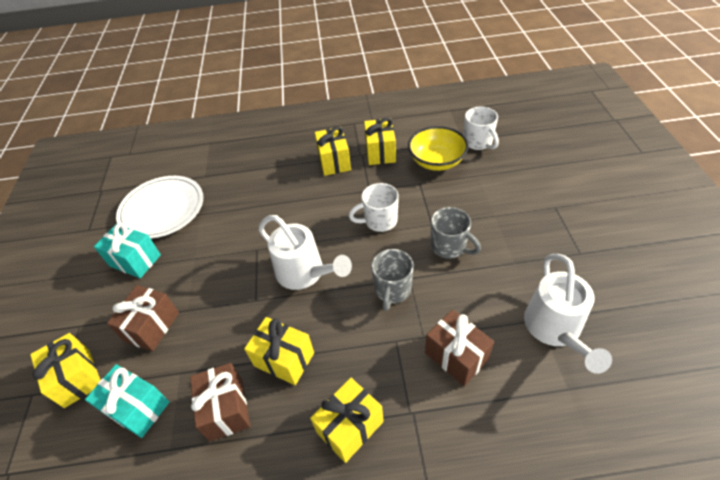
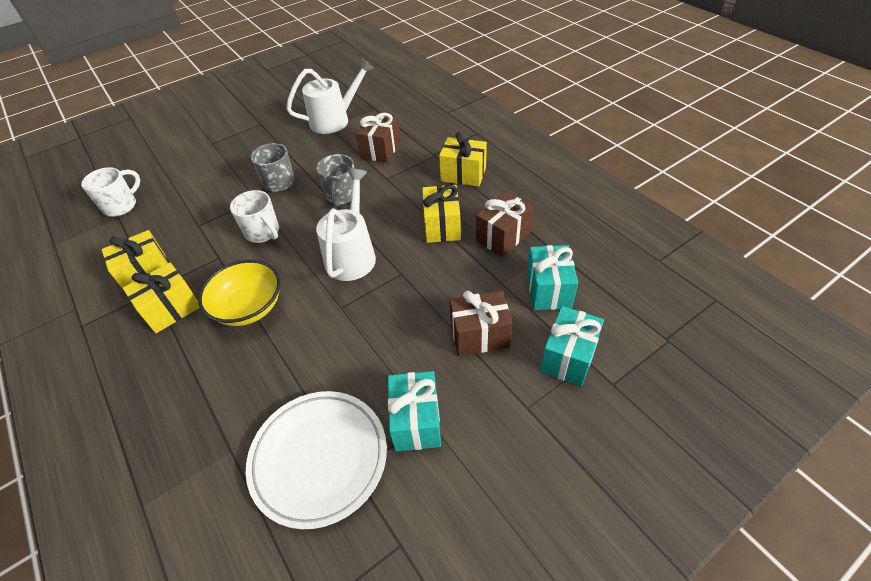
camera: 120 degrees left, 0 degrees up
yellow gift [30,333,100,408] -> turquoise gift [540,306,604,387]
grey mug [371,249,414,311] -> grey mug turned 105 degrees clockwise [316,154,355,207]
yellow bowl [408,126,468,171] -> yellow bowl moved to [198,260,280,326]

